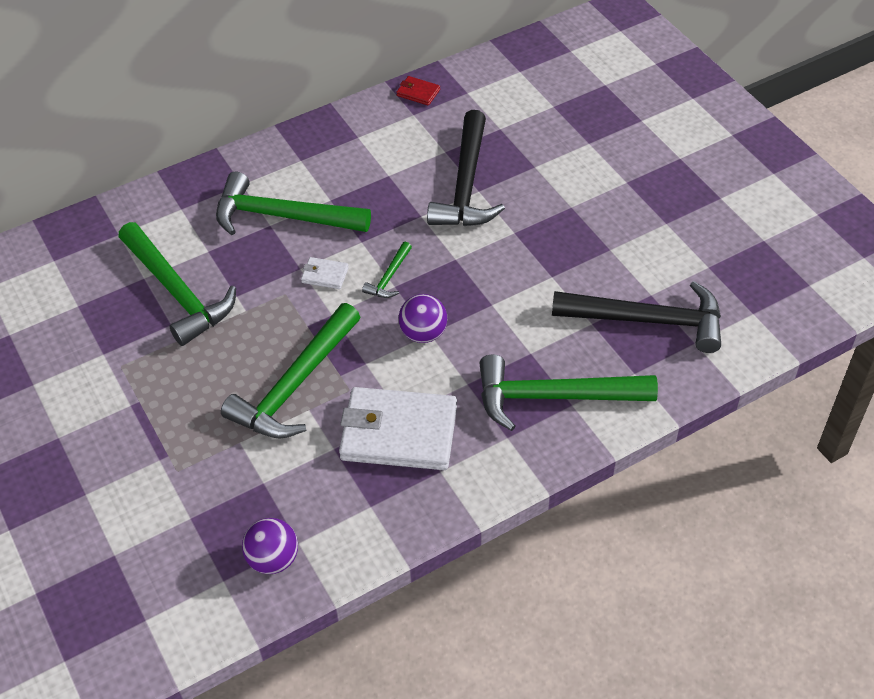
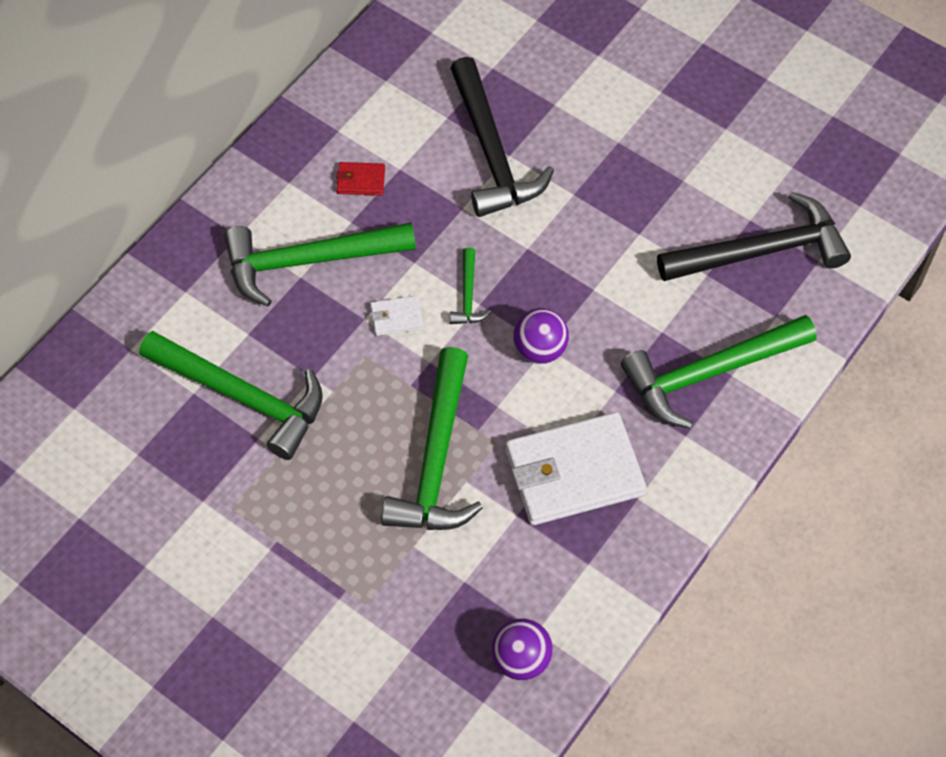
camera: 25 degrees left, 10 degrees up
red wallet [396,76,440,106] -> red wallet moved to [336,162,385,195]

